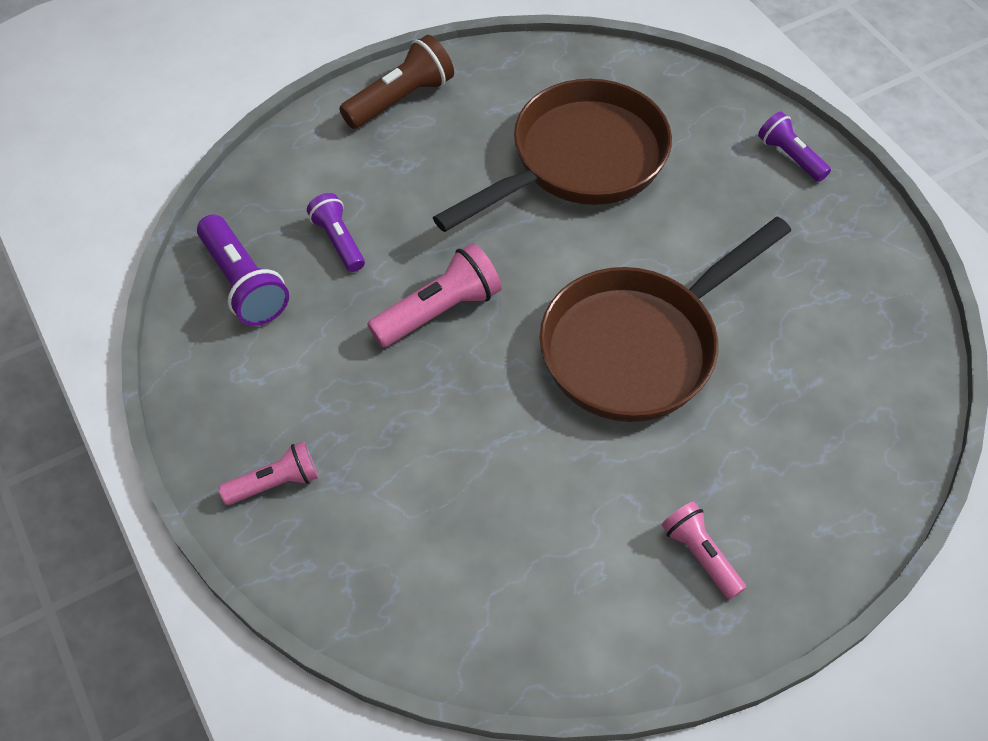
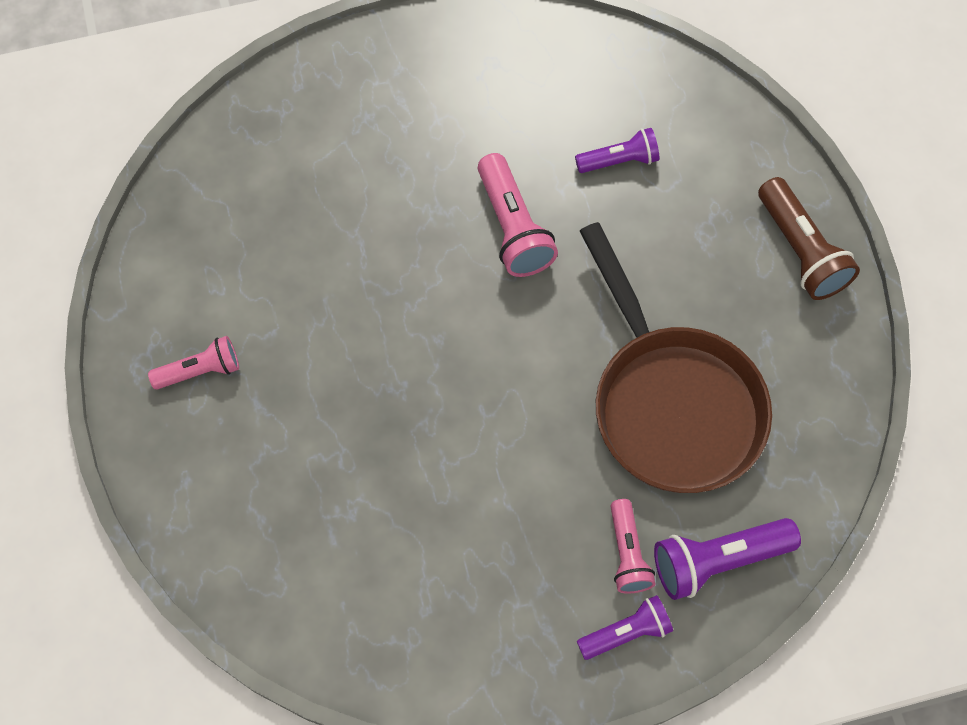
camera: 105 degrees right, 10 degrees up
purple flashlight [197,215,289,326] -> purple flashlight moved to [654,518,801,600]
pink flashlight [218,441,318,505] -> pink flashlight moved to [610,499,655,594]
brown pan [540,217,791,422] -> none

